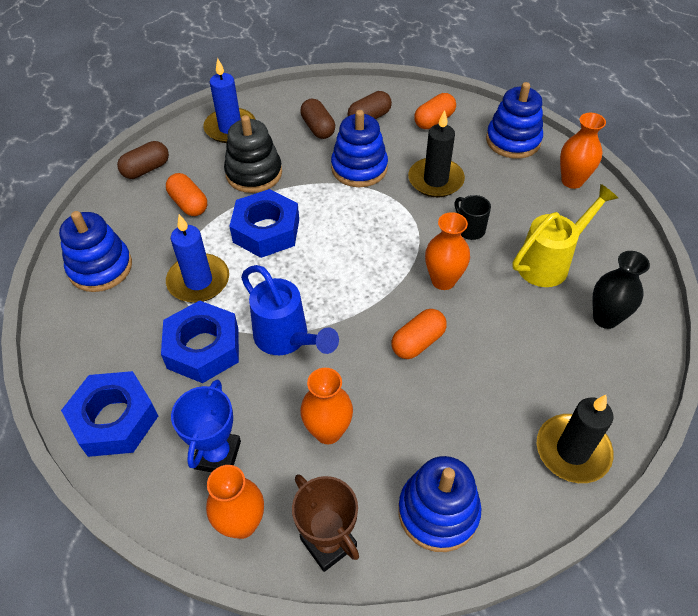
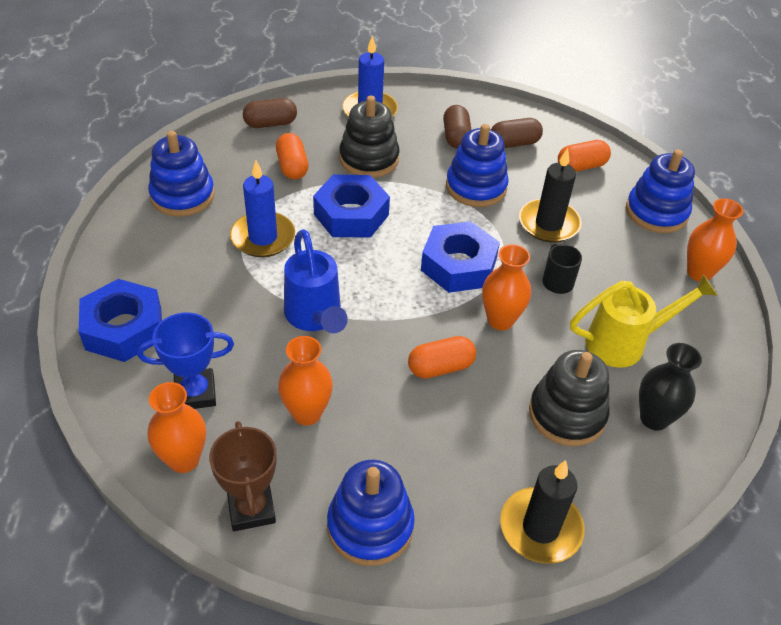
camera: 20 degrees right, 5 degrees down
blue nut [161,301,239,383] -> blue nut moved to [421,221,500,293]
blue trophy [171,380,241,472] -> blue trophy turned 45 degrees clockwise [137,312,234,409]
none -> black stacking toy [529,350,609,446]

